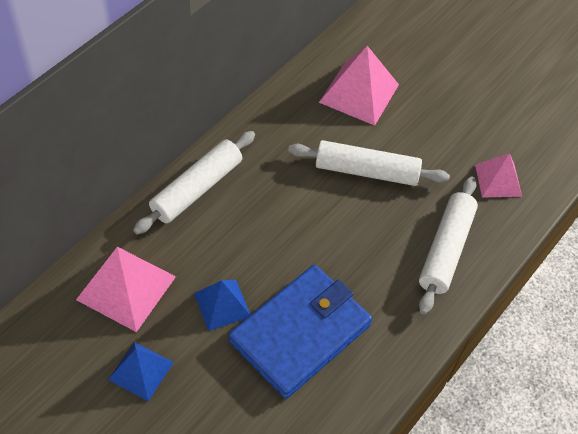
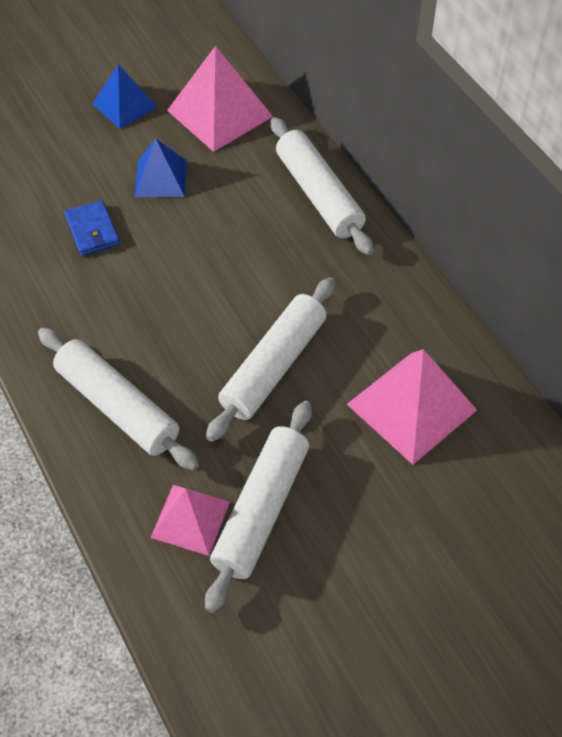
camera: 115 degrees right, 0 degrees up
blue wallet [229,265,372,399] -> blue wallet [64,200,120,256], size x0.43
none -> white rolling pin [205,401,312,613]

